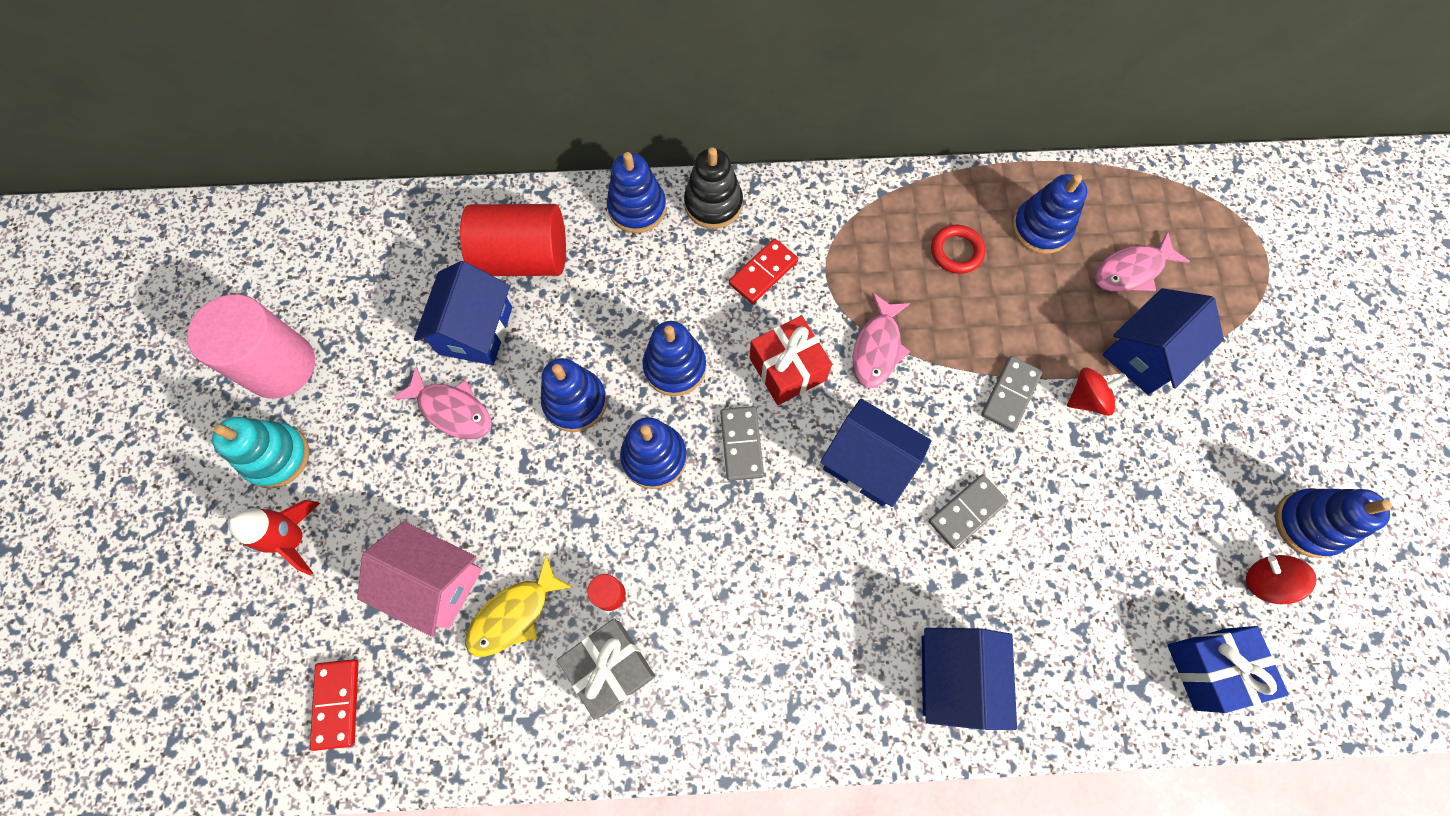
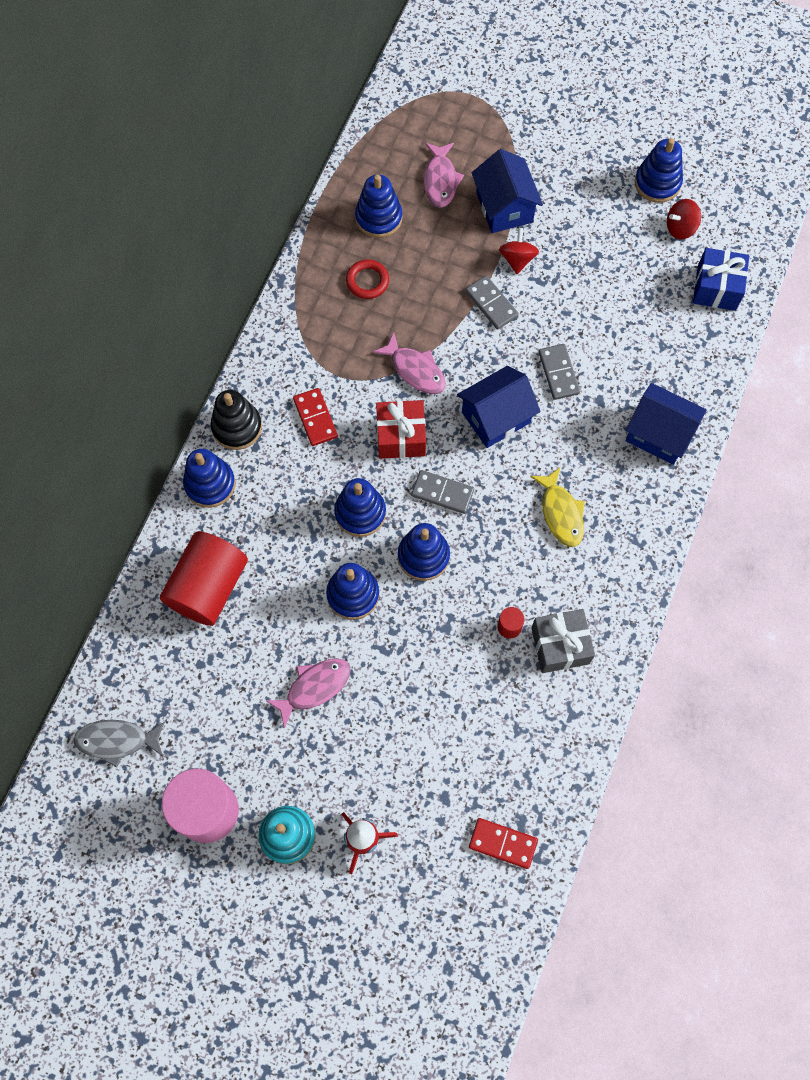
camera: 65 degrees left, 0 degrees up
pink house [357,521,482,637] -> none
blue house [414,261,512,365] -> none
yellow fish [465,555,573,657] -> yellow fish moved to [530,468,585,547]
none -> grey fish [73,720,165,768]

